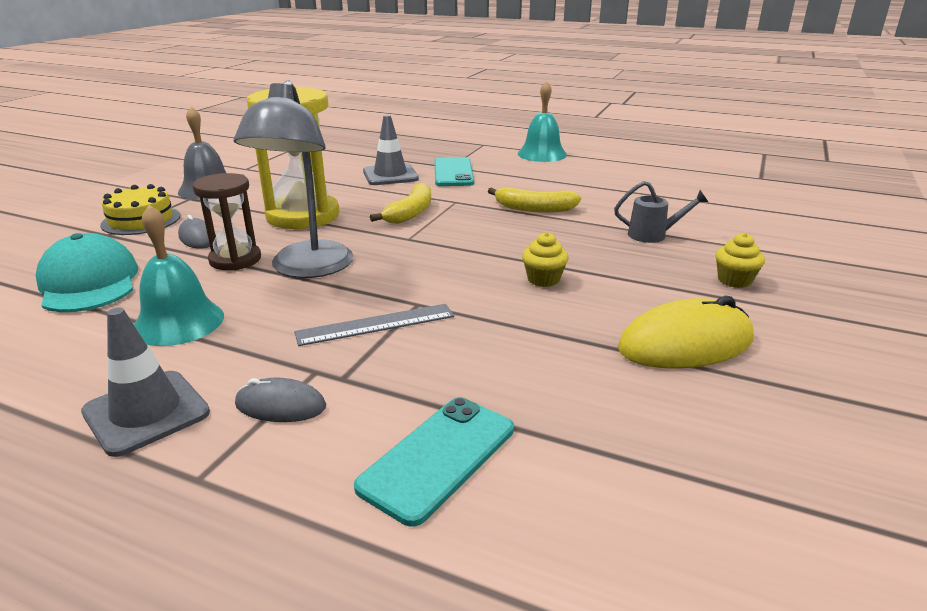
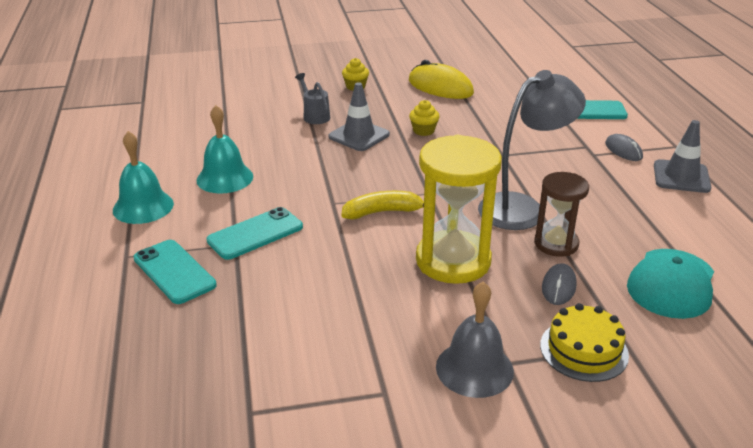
camera: 125 degrees left, 5 degrees up
turquoise bell [134,205,224,346] -> turquoise bell moved to [196,105,253,193]
grey ruler [294,304,454,346] -> none
grey traffic cone [363,115,419,185] -> grey traffic cone moved to [328,82,390,151]
yellow banana [488,187,581,213] -> none
none -> turquoise phone [134,240,217,304]

